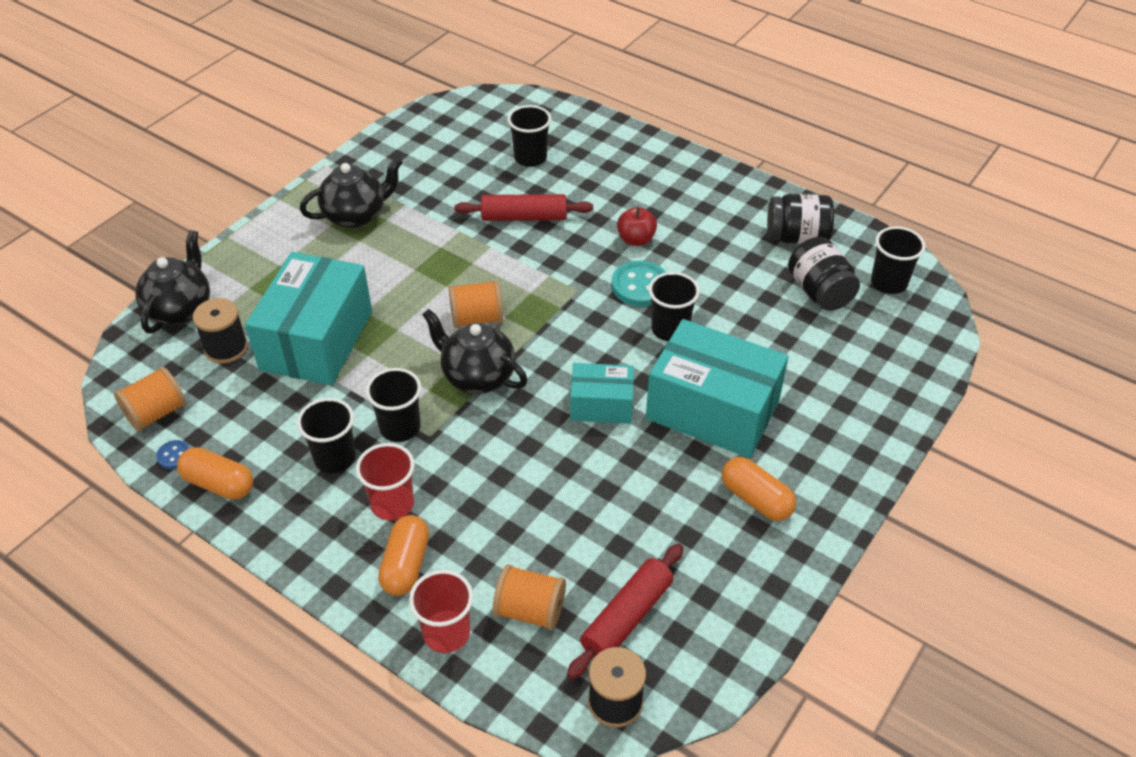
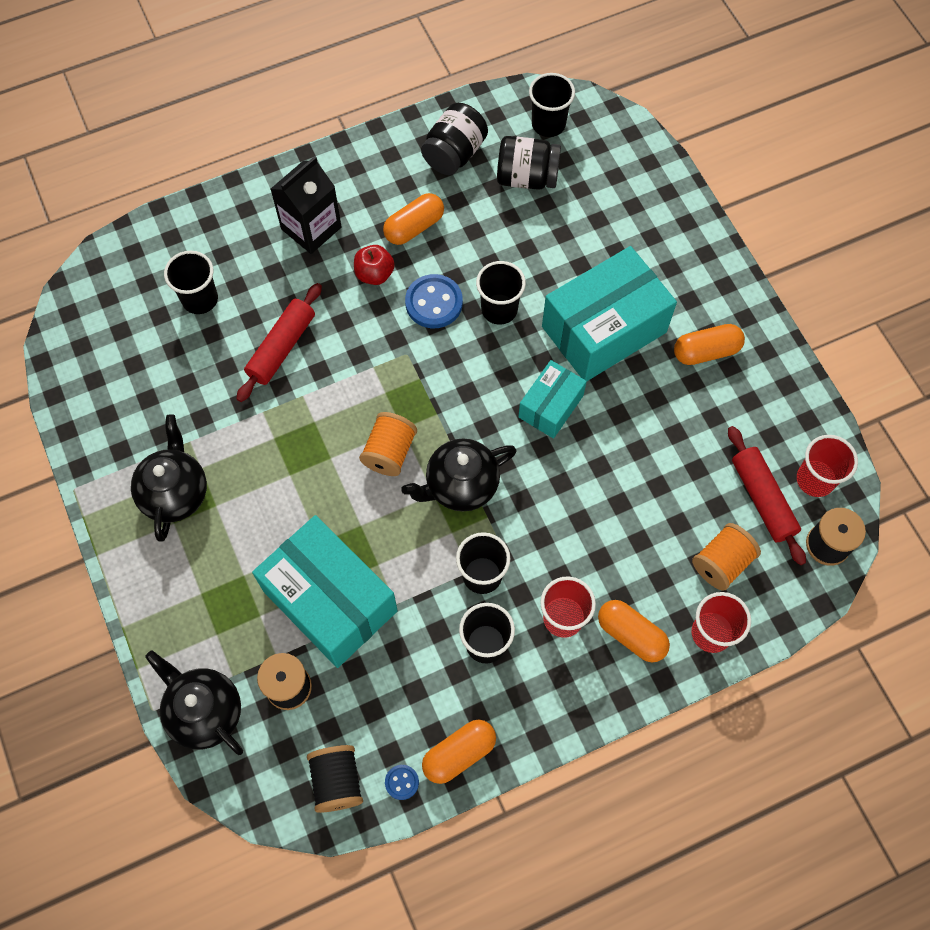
camera: 60 degrees left, 20 degrees up
orange spool [114,366,186,431] -> black spool [307,745,363,813]
turquoise button [612,261,667,306] -> blue button [405,274,463,328]
none -> black carton [271,156,342,254]
none -> orange capsule [383,193,444,245]
none -> red cup [797,435,858,497]

